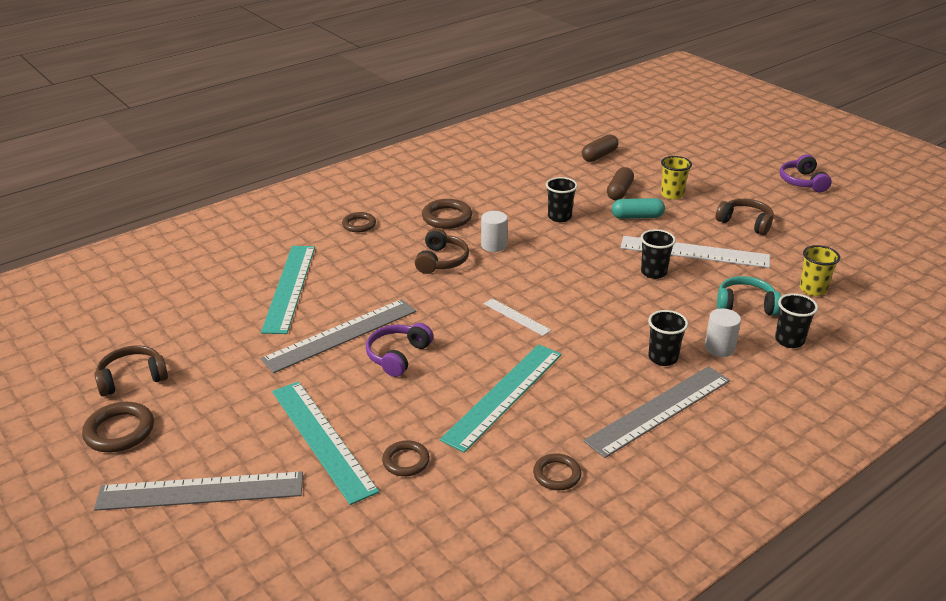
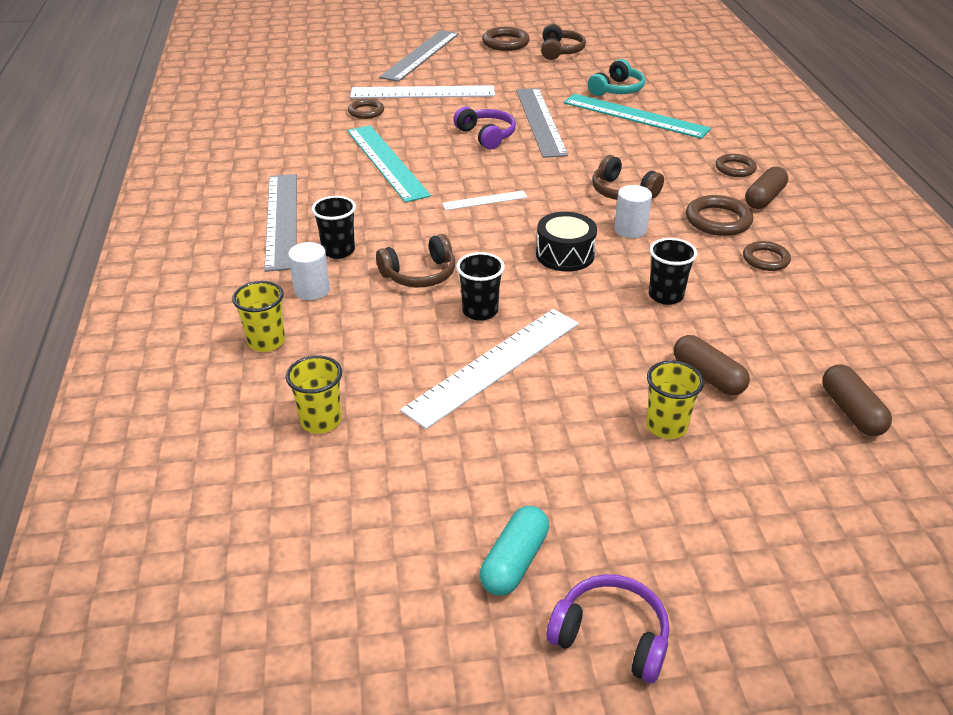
camera: 120 degrees right, 5 degrees up
turquoise ruler [272,381,379,505] -> white ruler [350,85,495,98]
brown ring [533,453,581,490] -> brown ring moved to [743,241,791,271]
turquoise capsule [612,198,665,219] -> turquoise capsule moved to [480,506,549,596]
brown headphones [716,199,774,235] -> brown headphones moved to [376,234,455,287]
turquoise headphones [717,276,781,316] -> turquoise headphones moved to [588,59,645,96]
black cup [775,293,818,348] -> yellow cup [232,281,285,352]
none -> black drum [536,212,597,272]
none -> brown capsule [745,166,788,209]

